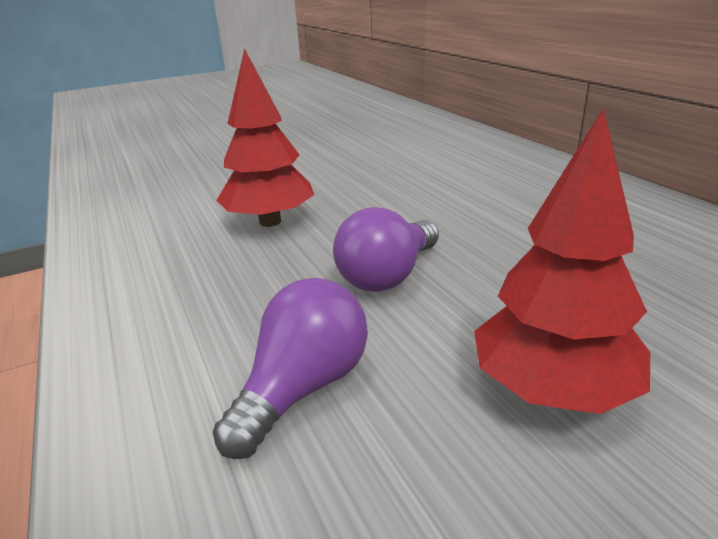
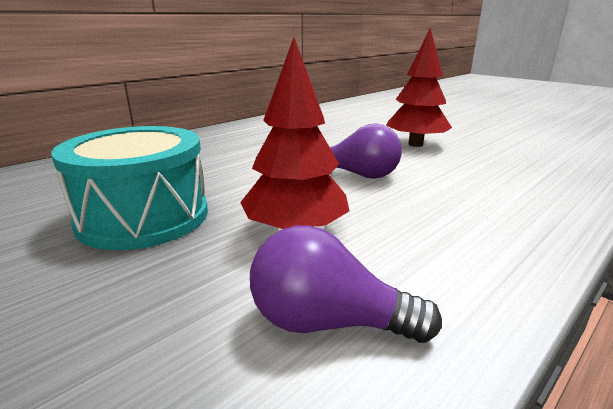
camera: 110 degrees left, 5 degrees down
purple light bulb [213,278,368,459] -> purple light bulb moved to [250,226,442,343]
none -> turquoise drum [51,126,208,250]

